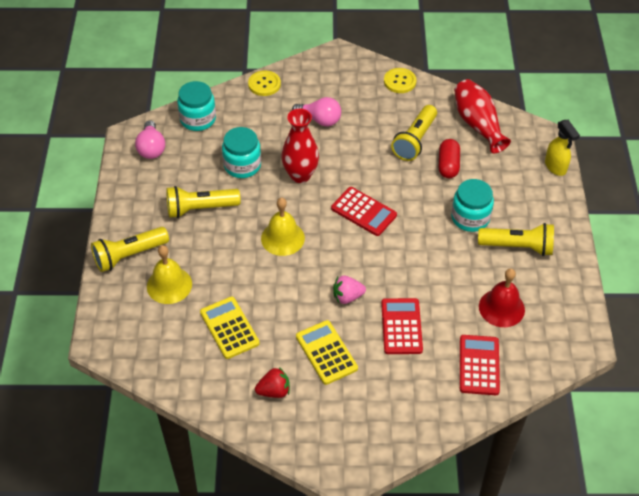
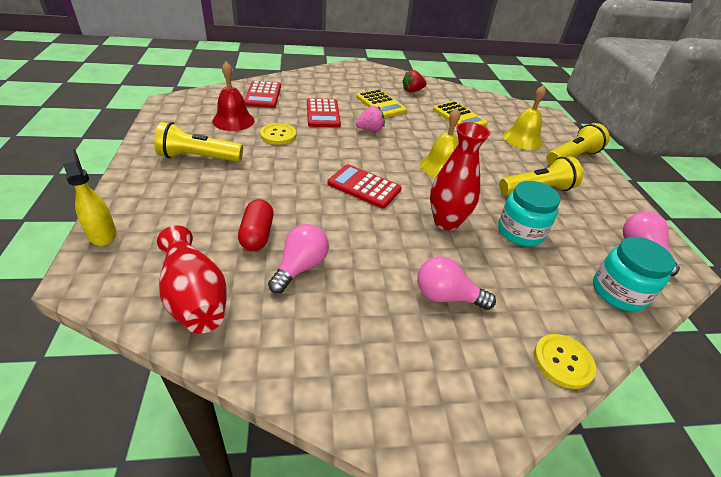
camera: 170 degrees right, 10 degrees down
yellow button [384,68,417,93] -> yellow button moved to [260,123,296,145]
yellow flashlight [391,105,437,161] -> pink light bulb [268,224,329,294]
turquoise jar [451,179,494,232] -> none

